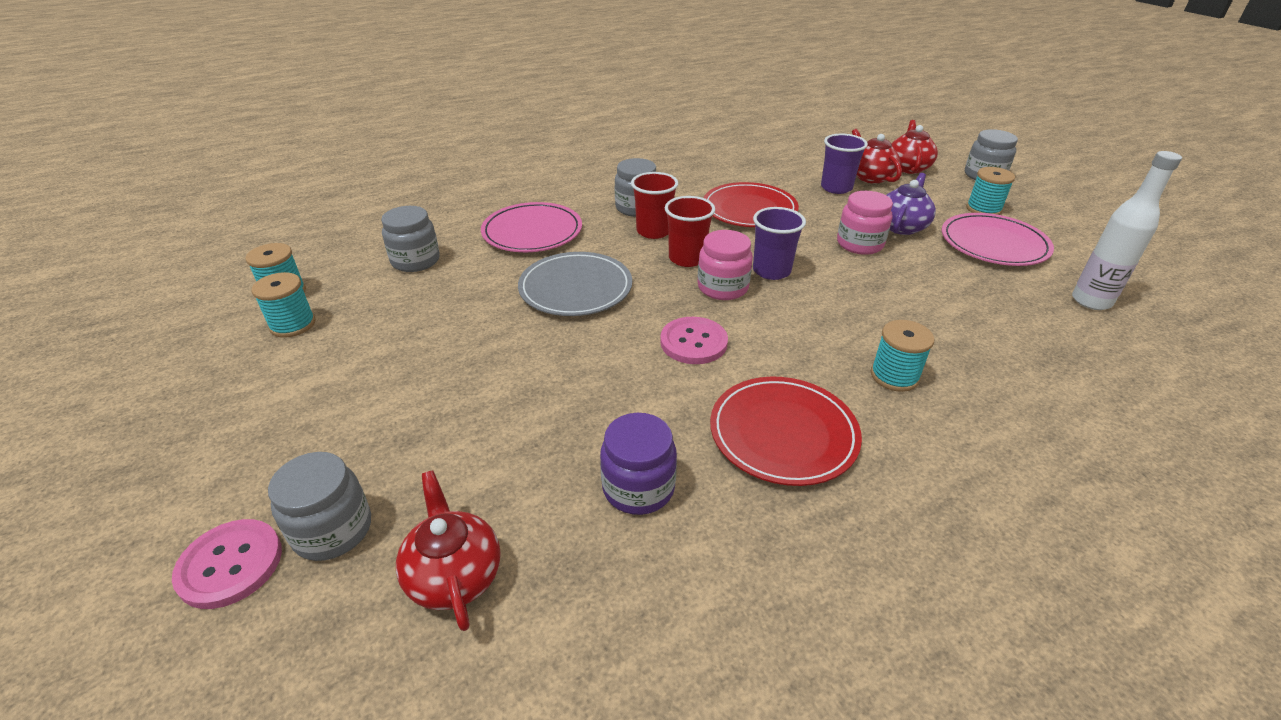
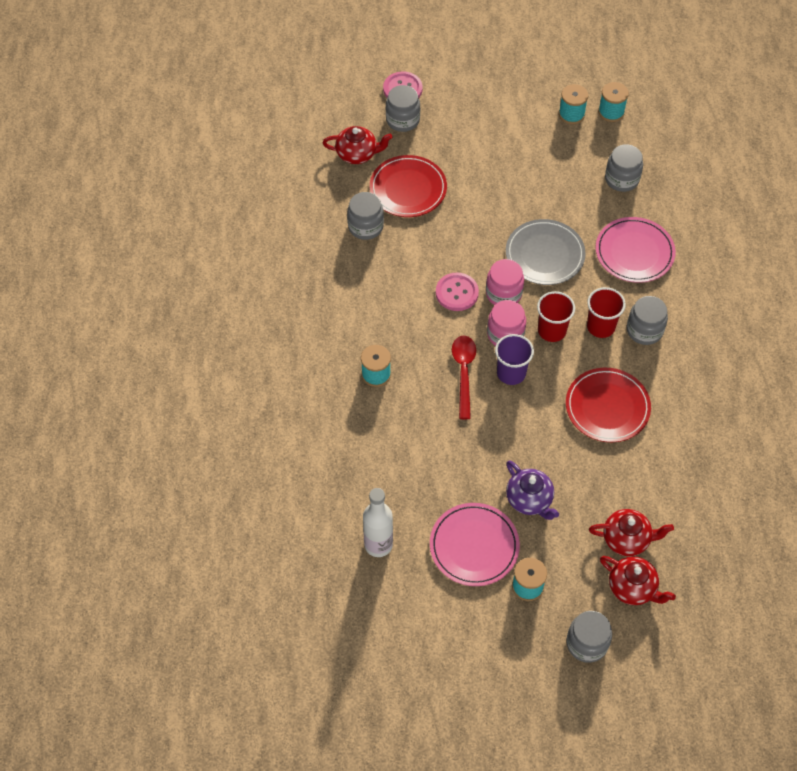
camera: 115 degrees right, 20 degrees up
purple jar [600,413,677,515] -> grey jar [347,192,384,240]
red plate [710,376,862,486] -> red plate moved to [370,155,447,217]
purple cup [821,134,868,194] -> none
pink jar [837,191,893,255] -> pink jar moved to [486,259,524,305]
none -> red spoon [452,336,476,419]

